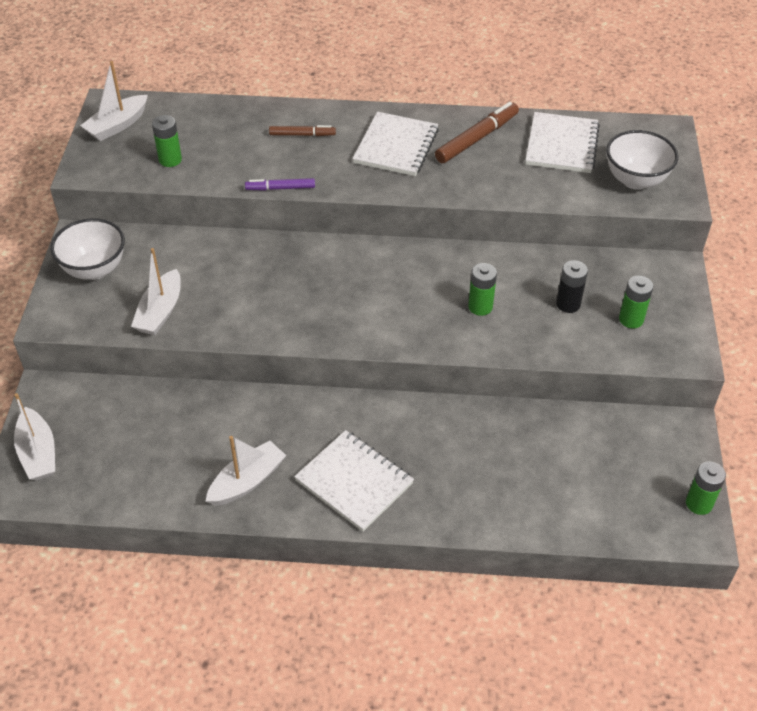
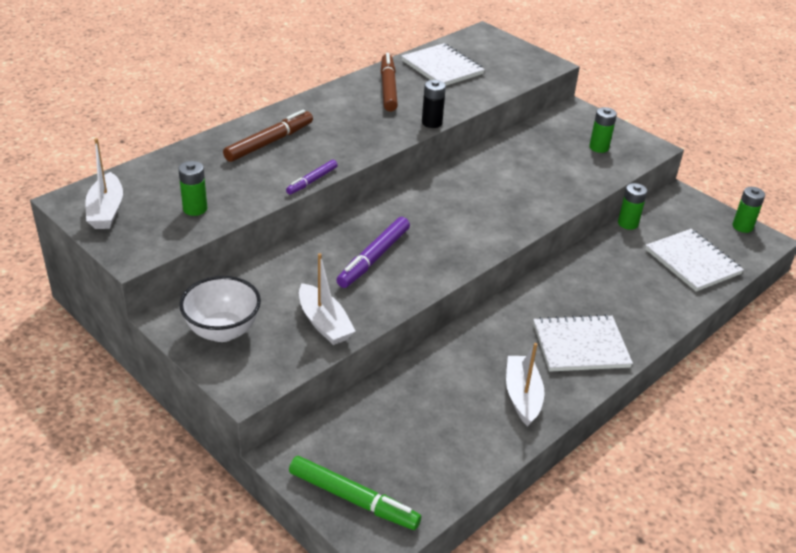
camera: 50 degrees left, 10 degrees down
white boat [14,393,55,480] -> green marker [289,456,421,530]
brown marker [269,125,336,136] -> brown marker [223,110,313,162], size x1.68
white notebook [353,112,439,176] -> white notebook moved to [645,229,744,292]
green battery [468,263,497,316] -> green battery moved to [618,183,647,230]
black battery [556,260,588,313] -> black battery moved to [422,80,446,128]
white bowl [606,130,678,190] -> none
none -> purple marker [336,217,410,288]

